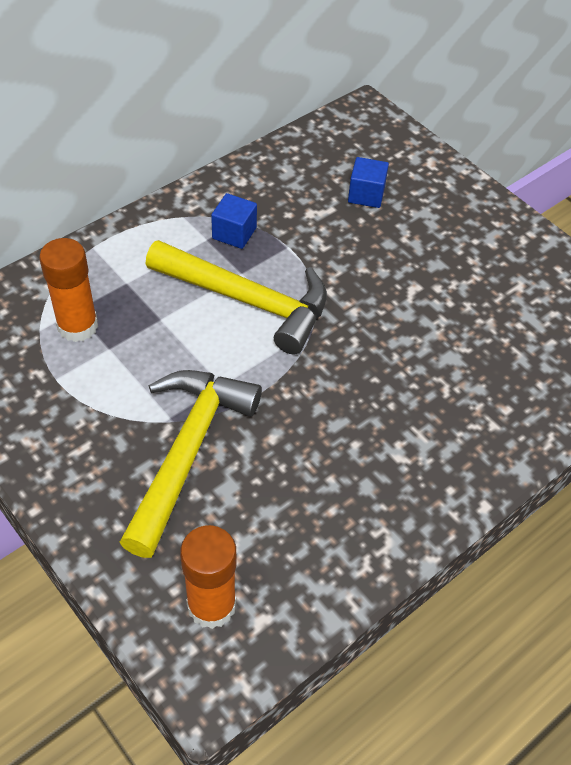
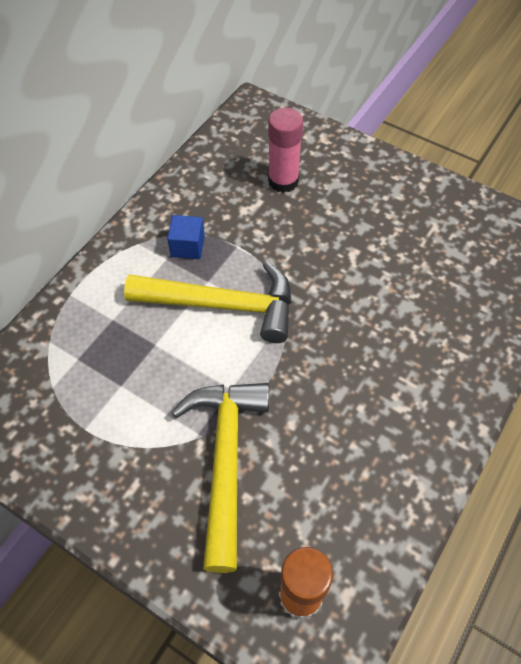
camera: 15 degrees left, 5 degrees up
orange glue stick [39,238,98,342] -> none
blue cube [348,157,389,208] -> pink glue stick [268,108,303,193]

